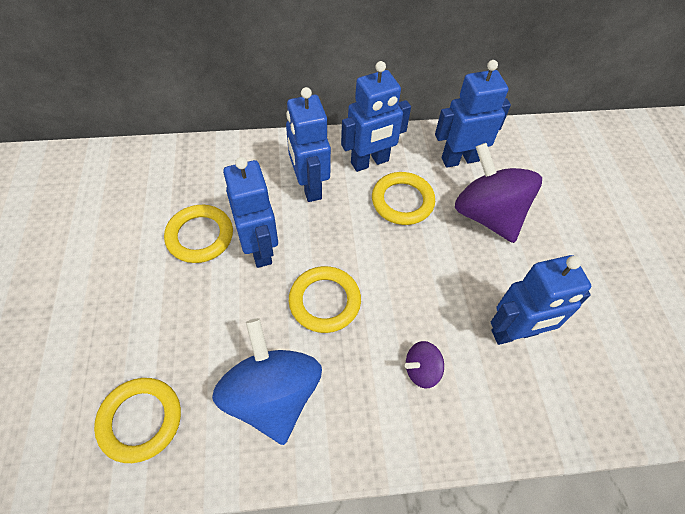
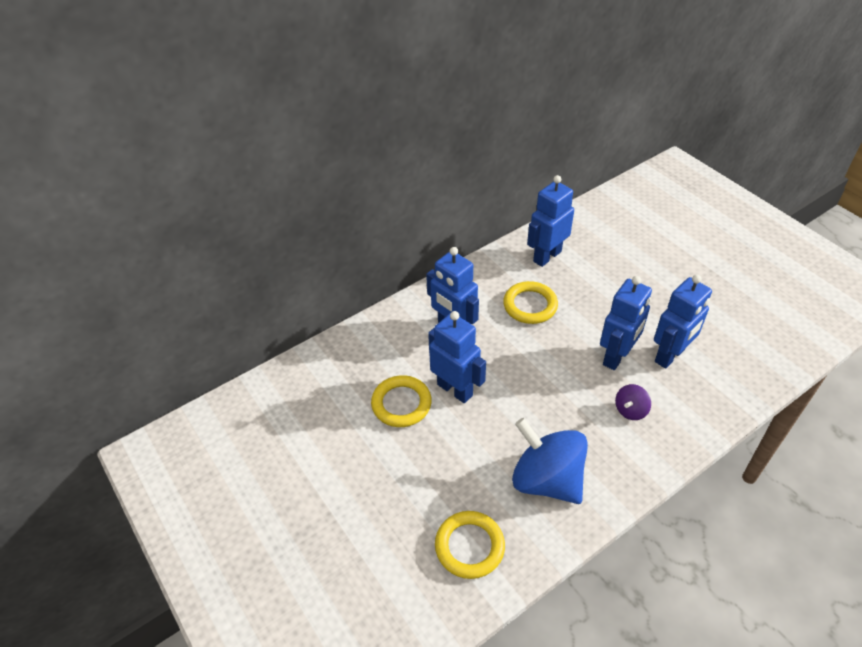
camera: 25 degrees left, 10 degrees down
yellow ring [289,266,361,333] -> none
blue robot [341,61,411,172] -> blue robot moved to [600,276,652,370]
purple spinning top [455,143,542,243] -> none

